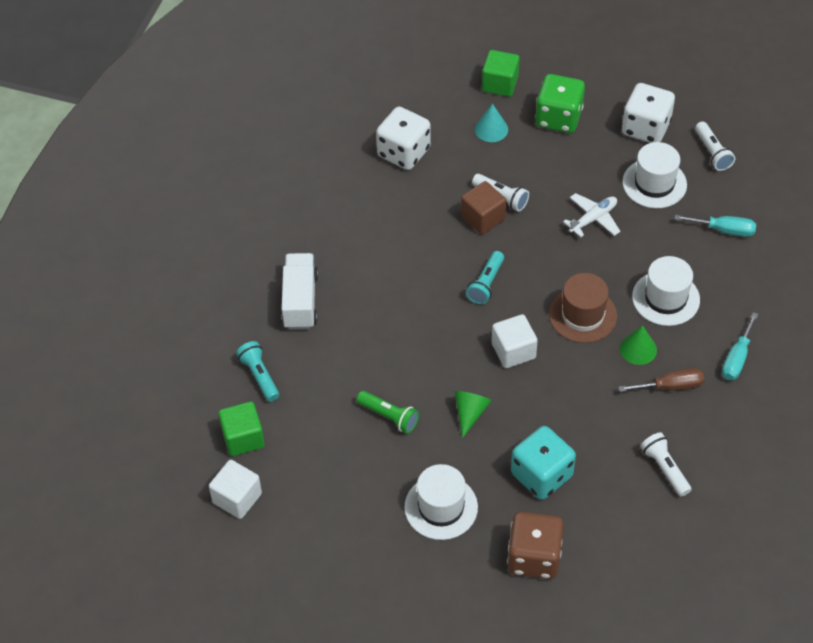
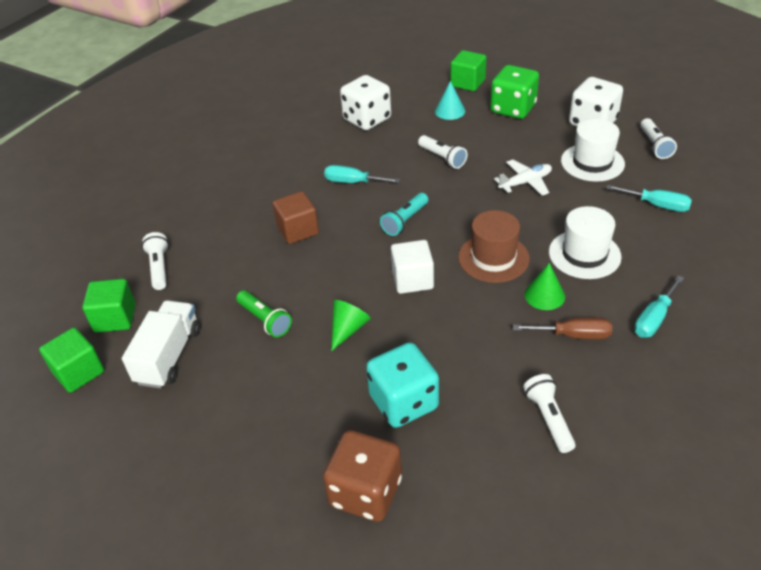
camera: 15 degrees right, 10 degrees down
white cube [209,460,262,519] -> green cube [39,327,104,393]
turquoise flashlight [236,341,279,402] -> white flashlight [142,232,169,290]
white truck [281,253,318,330] -> white truck moved to [122,300,200,388]
white hat [404,464,478,540] -> none
brown cube [461,181,506,235] -> brown cube moved to [273,191,319,244]
none -> turquoise screwdriver [324,165,400,183]

